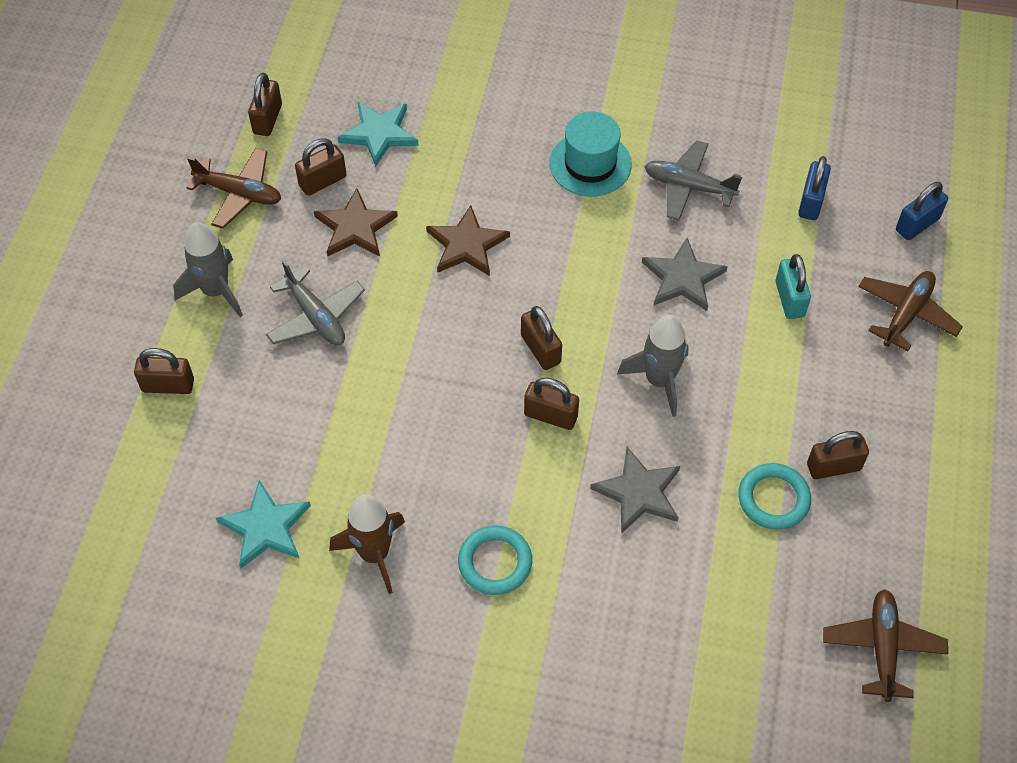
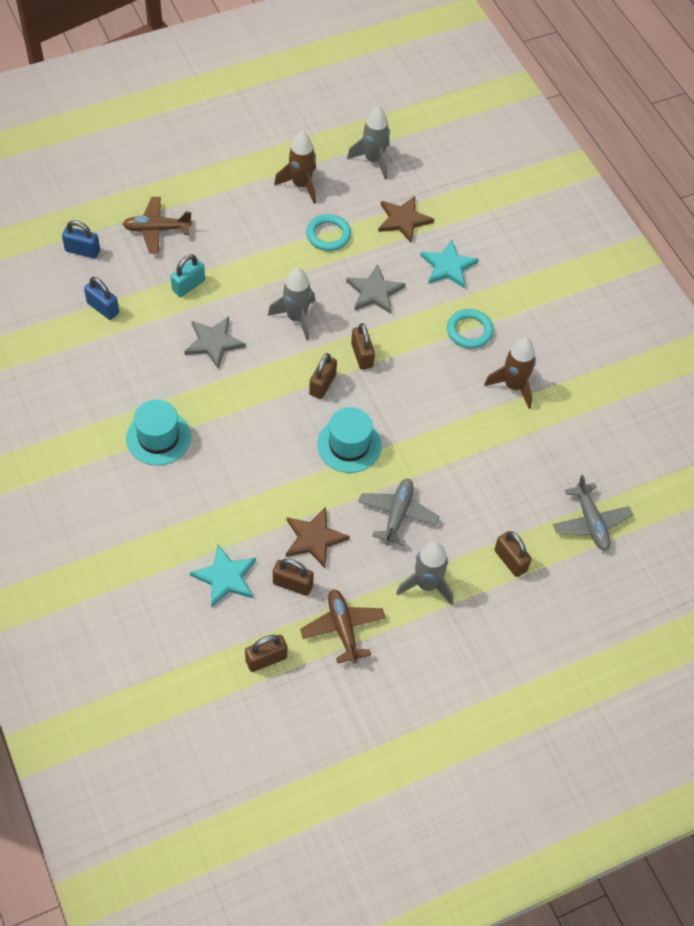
camera: 130 degrees left, 0 degrees up
turquoise star [216,480,311,569] -> turquoise star moved to [420,239,479,288]
brown star [426,205,510,276] -> brown star moved to [378,196,434,243]
grey plane [645,140,742,220] -> grey plane moved to [553,475,633,551]
blue padlock [798,156,831,220] -> blue padlock turned 60 degrees clockwise [84,277,119,320]
brown padlock [807,431,869,479] -> none
brown plane [823,589,948,702] -> grey rocket [347,106,390,179]
none -> brown rocket [274,131,316,204]
none -> turquoise hat [317,407,382,473]

